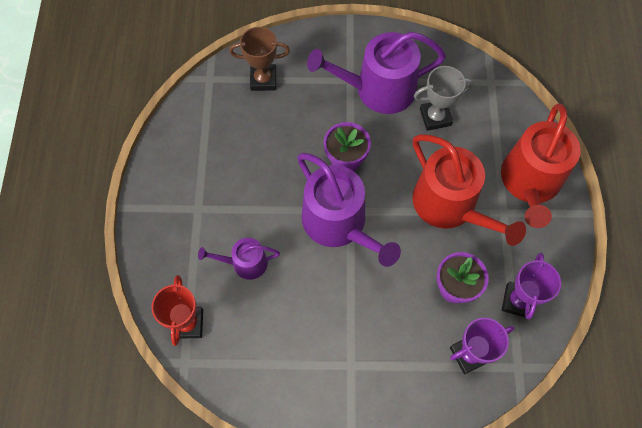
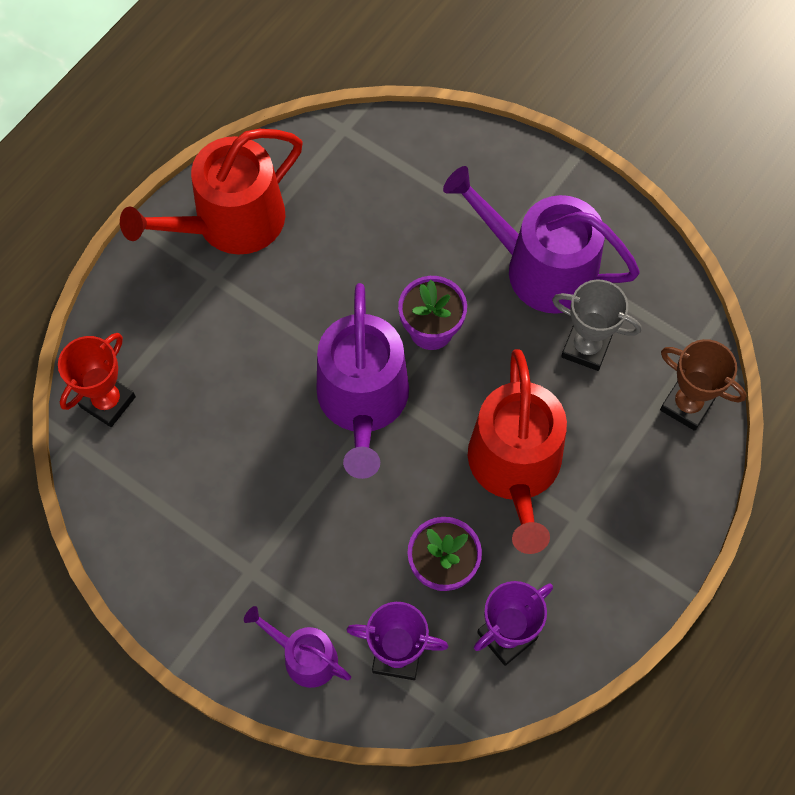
camera: 35 degrees right, 0 degrees up
purple watering can [198,238,280,280] -> purple watering can moved to [244,606,351,688]
brown trophy [229,27,290,91] -> brown trophy moved to [660,339,747,431]
red watering can [501,103,581,228] -> red watering can moved to [120,129,302,255]

